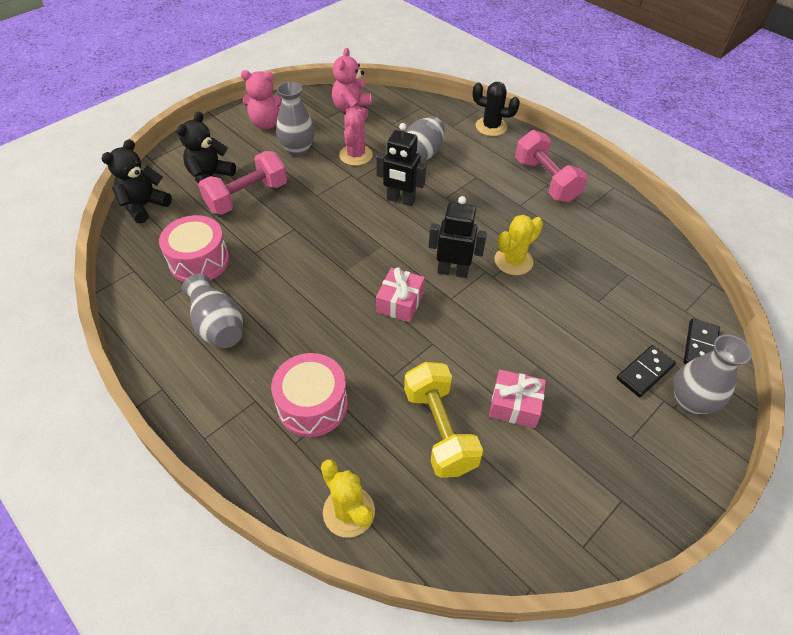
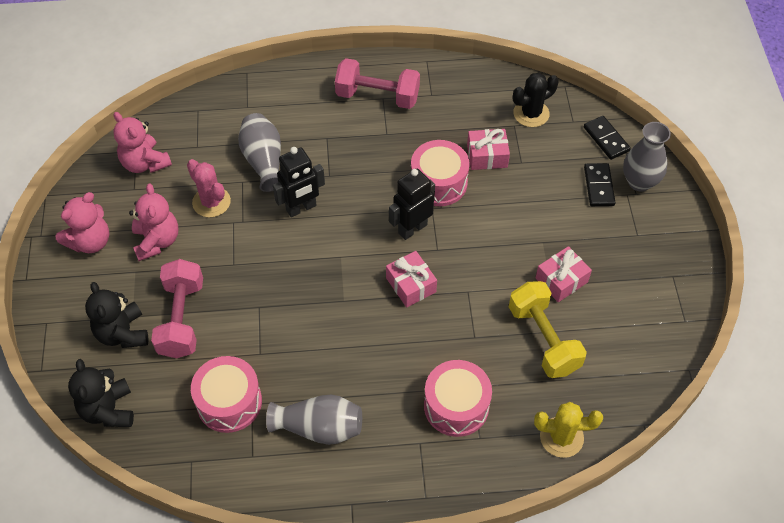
camera: 50 degrees left, 5 degrees up
grey vase [276,82,315,157] -> pink teddy bear [129,184,178,261]
yellow dumbbell [404,362,483,478] -> yellow dumbbell turned 45 degrees clockwise [509,281,587,378]
black cactus [473,82,520,136] -> black cactus moved to [513,73,559,127]
yellow cactus [494,215,543,275] -> pink drum [411,140,470,206]
none -> pink gift [467,129,510,170]

